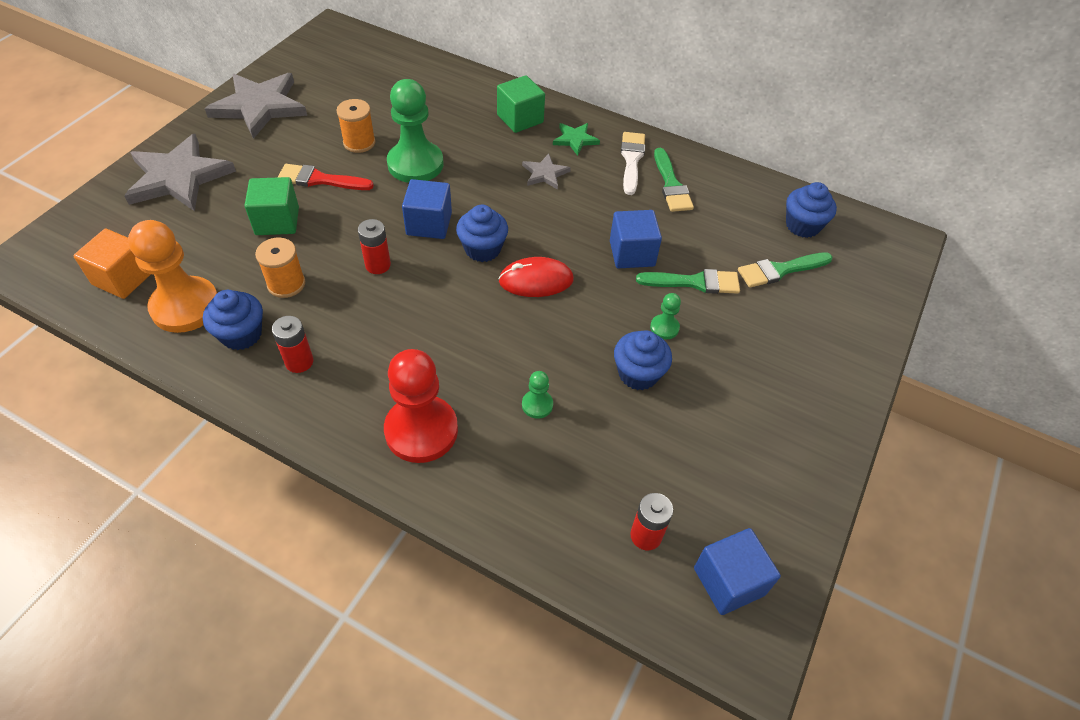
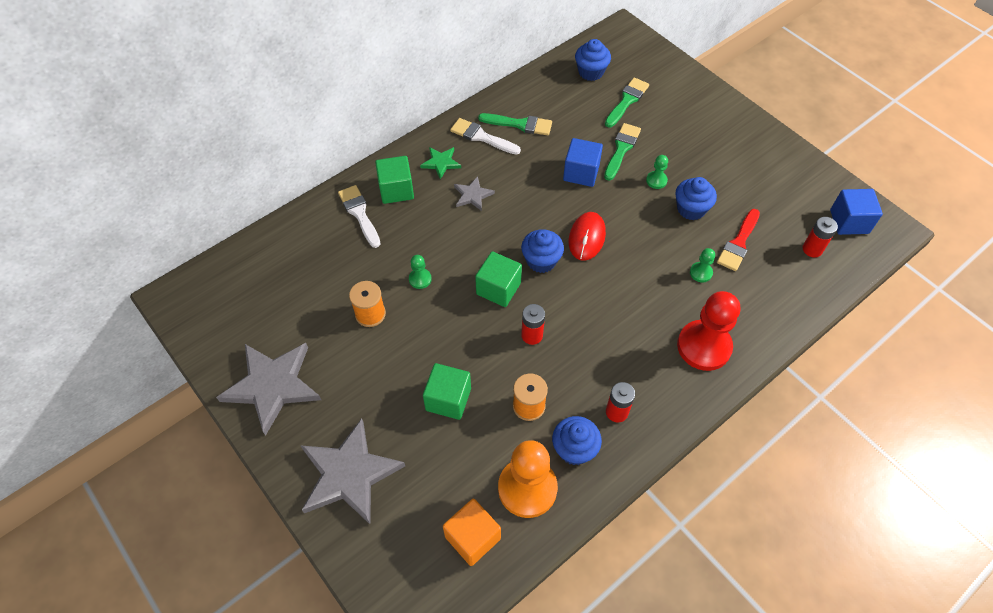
camera: 65 degrees left, 5 degrees up
red brush [277,164,374,190] -> red brush moved to [717,209,760,271]
green pawn [387,79,443,183] -> green pawn [409,255,432,289], size x0.45
blue cube [402,179,452,239] -> green cube [475,251,522,307]
green brush [738,252,832,288] -> green brush turned 150 degrees counterclockwise [605,77,649,128]
none -> white brush [338,185,380,248]

